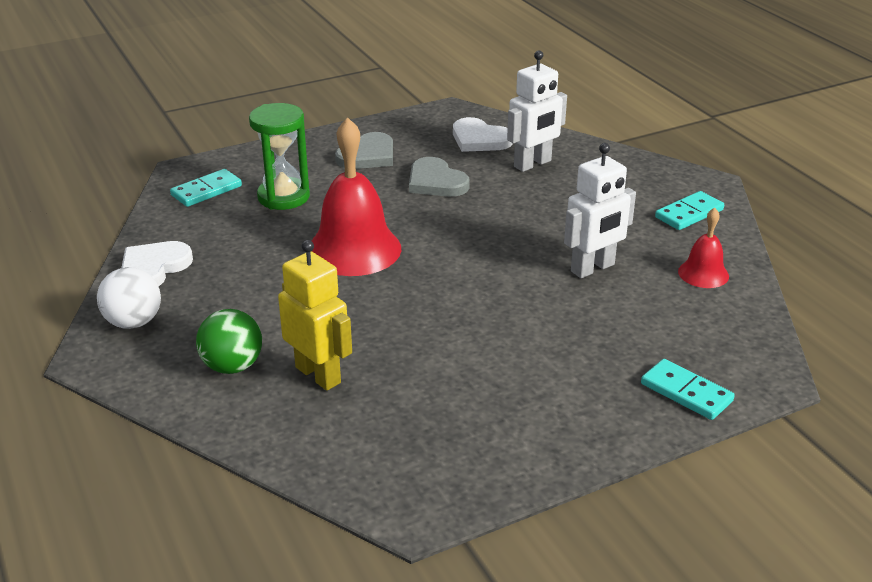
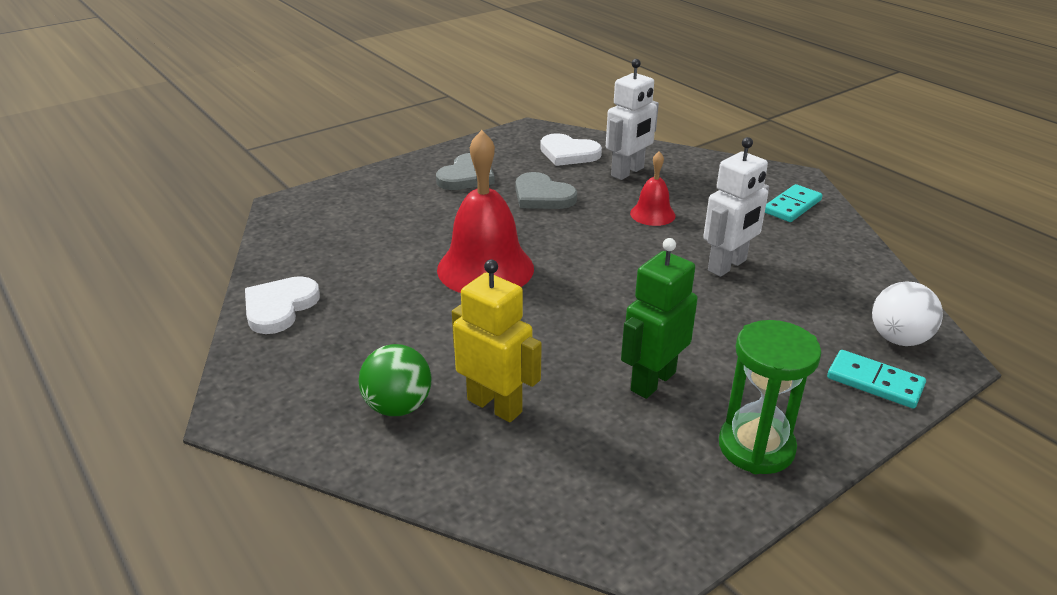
camera: 10 degrees left, 0 degrees up
white ball [97,267,161,329] -> white ball moved to [872,282,943,346]
turquoise domino [170,169,242,207] -> none
green hourglass [249,103,310,210] -> green hourglass moved to [719,320,822,474]
red bell [678,208,729,288] -> red bell moved to [630,151,675,226]
none -> green robot [621,238,698,399]

